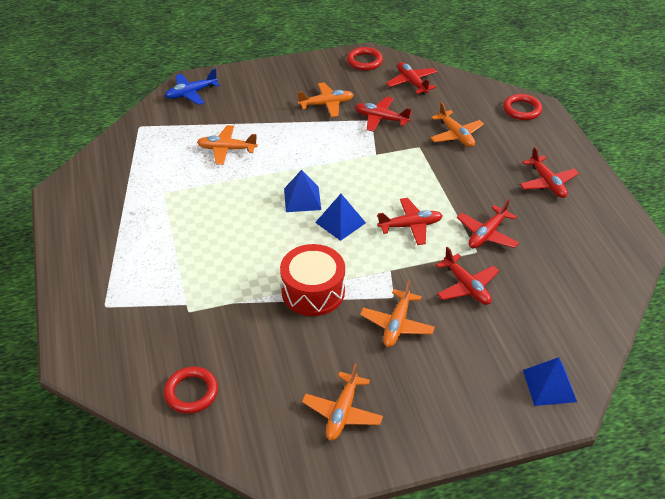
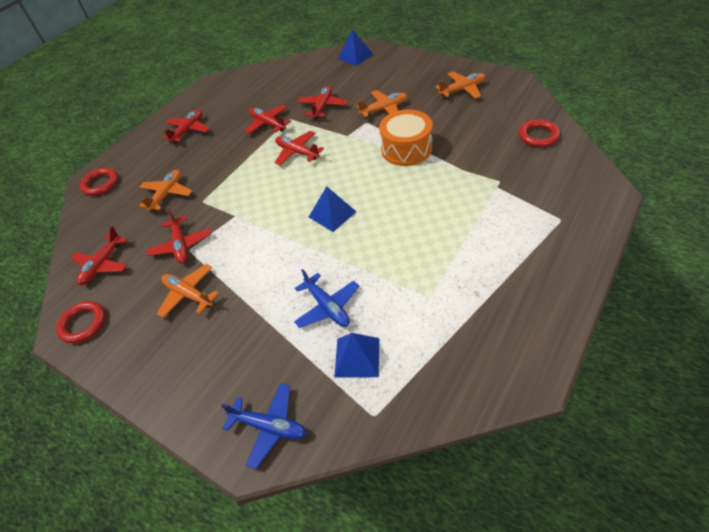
camera: 125 degrees left, 5 degrees up
orange plane [197,125,258,165] -> blue plane [294,269,359,328]
red drum [280,244,345,316] -> orange drum [379,110,433,166]
blue pyramid [315,194,366,241] -> blue pyramid moved to [334,333,379,378]
red plane [457,199,519,248] -> red plane turned 135 degrees counterclockwise [244,105,291,134]

